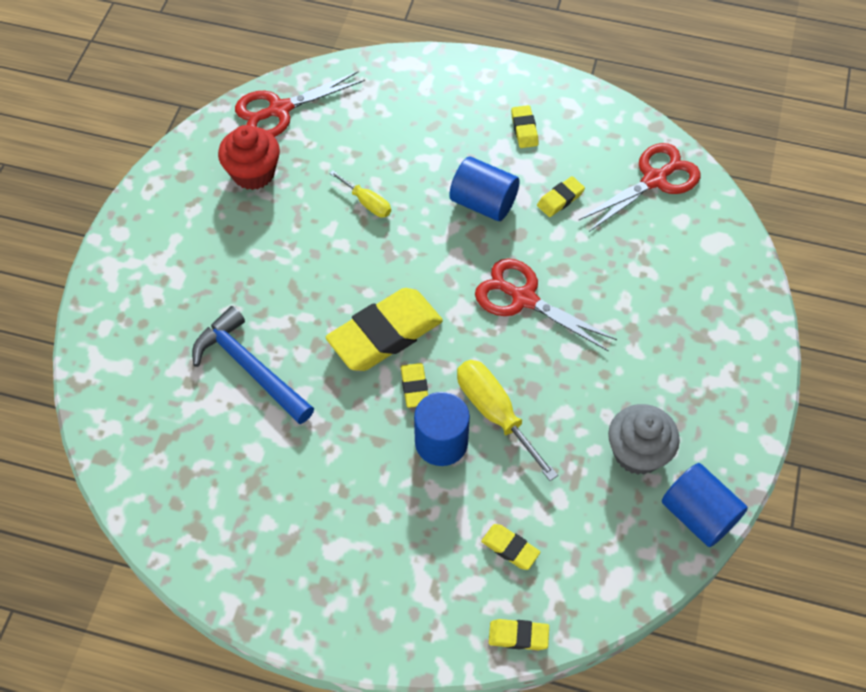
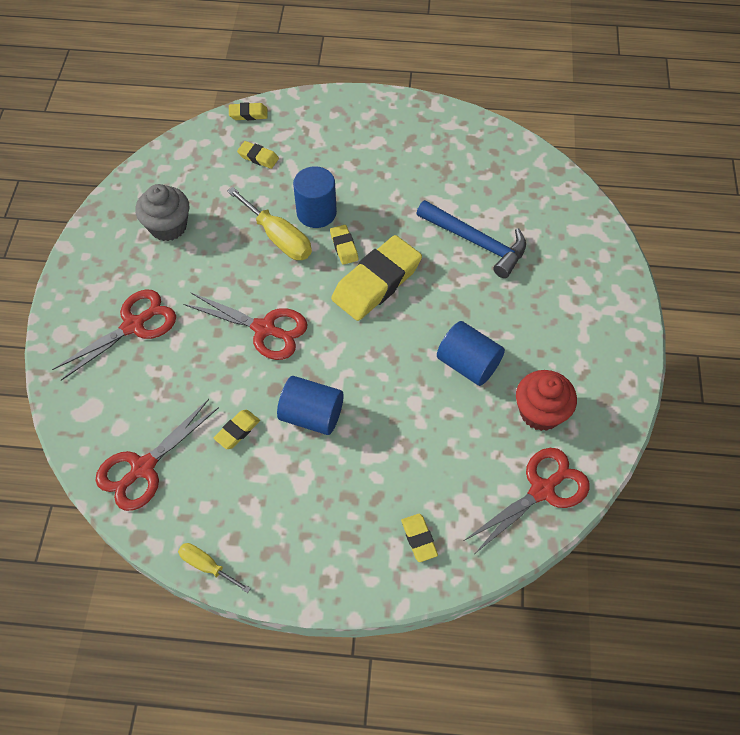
camera: 170 degrees right, 0 degrees up
yellow screwdriver [329,170,391,218] -> yellow screwdriver moved to [178,543,251,593]
yellow eraser [511,105,539,148] -> yellow eraser moved to [401,513,438,562]
blue cylinder [662,463,748,547] -> blue cylinder moved to [437,321,505,386]
none -> red scissors [52,290,176,381]

